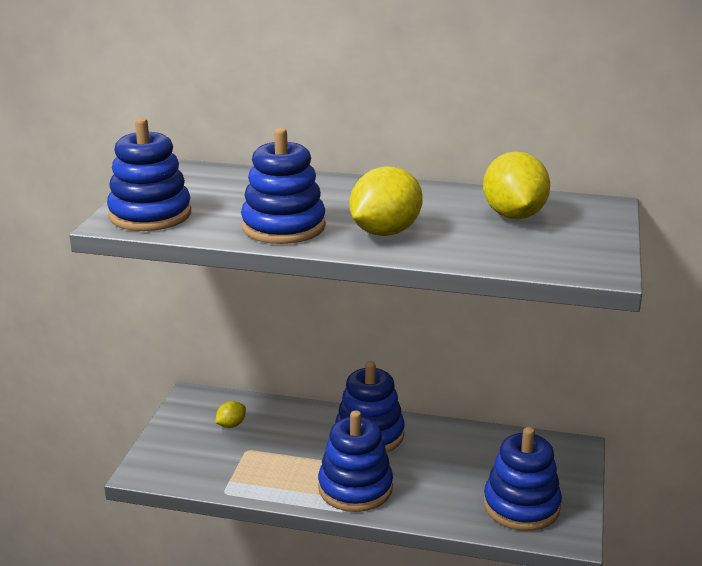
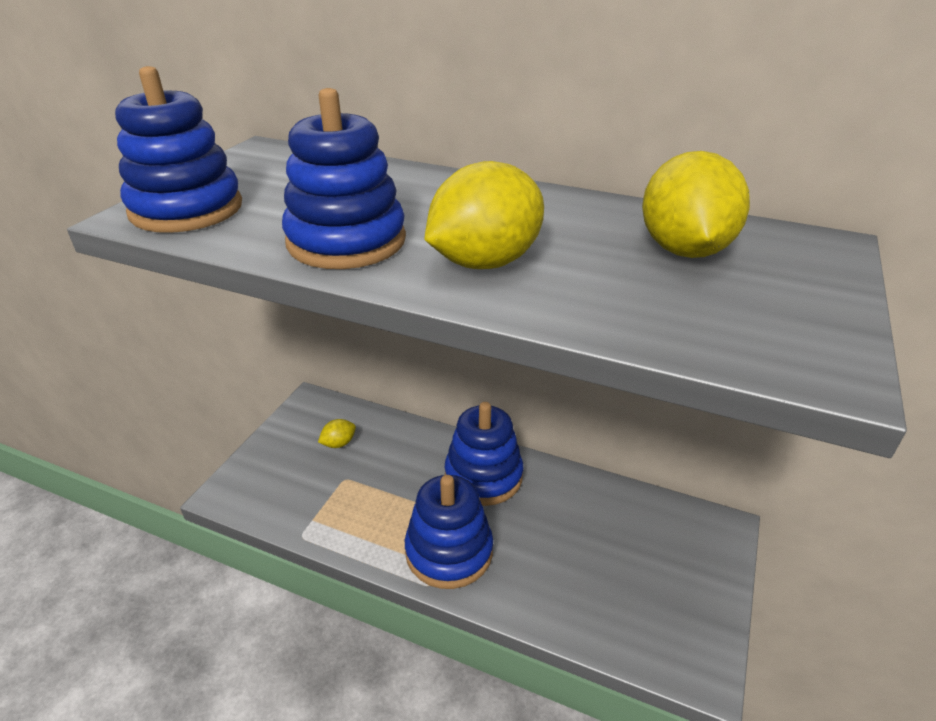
camera: 10 degrees right, 10 degrees up
blue stacking toy [483,427,562,531] -> none

